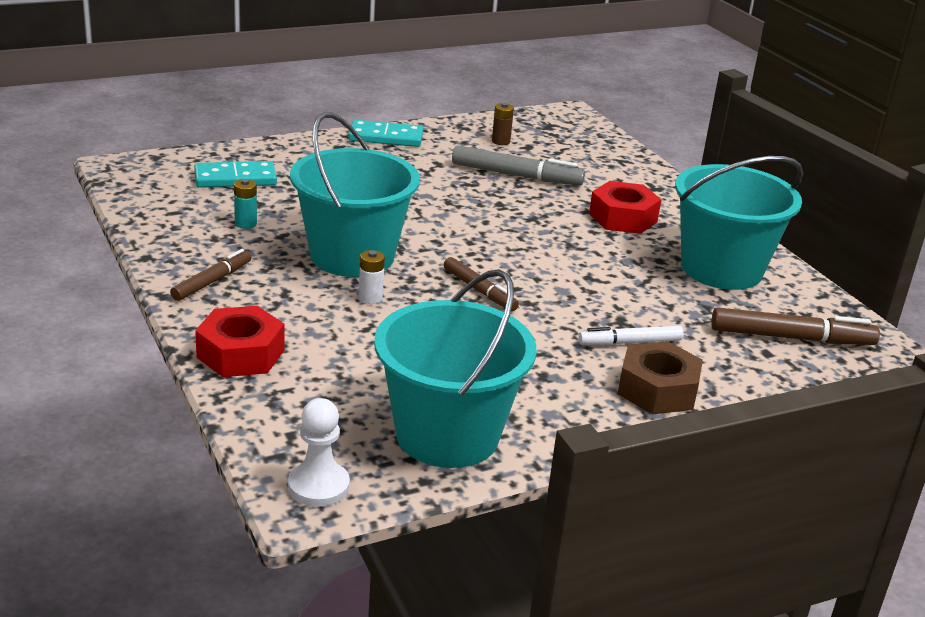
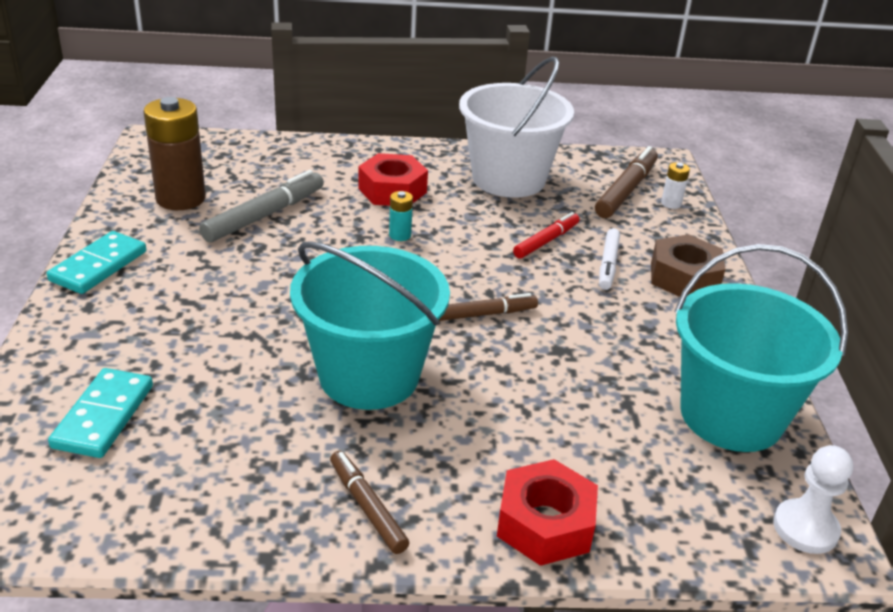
camera: 65 degrees left, 5 degrees up
turquoise battery [234,179,257,229] -> turquoise battery moved to [389,191,413,241]
white battery [359,250,385,304] -> white battery moved to [661,162,690,209]
brown battery [492,103,514,145] -> brown battery [143,97,206,210], size x2.26
turquoise bucket [675,156,803,290] -> white bucket [459,56,574,198]
none -> red marker [513,212,580,259]

